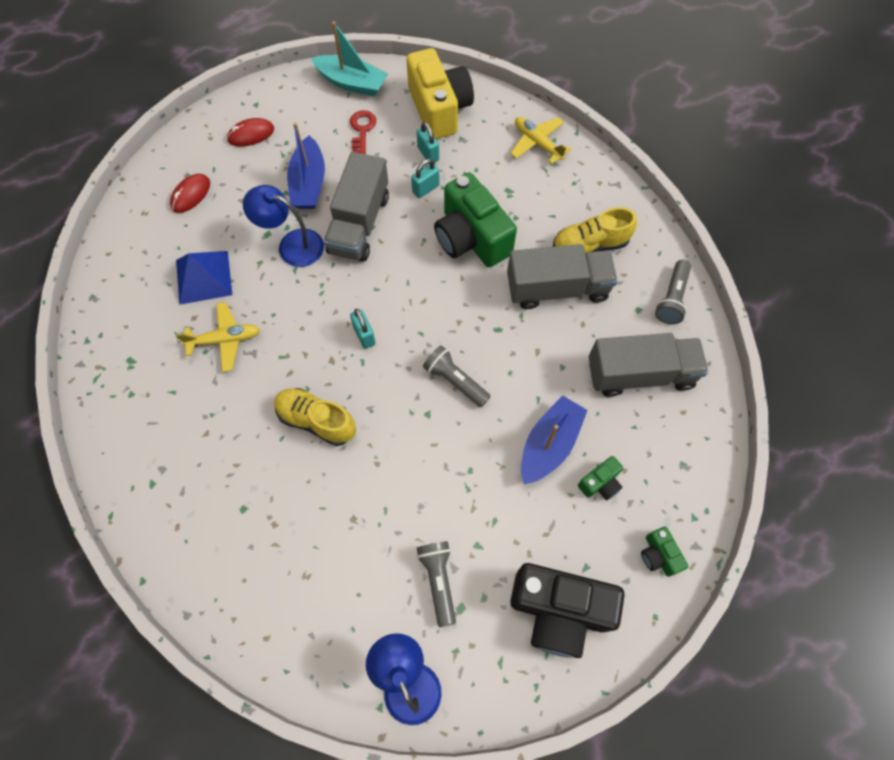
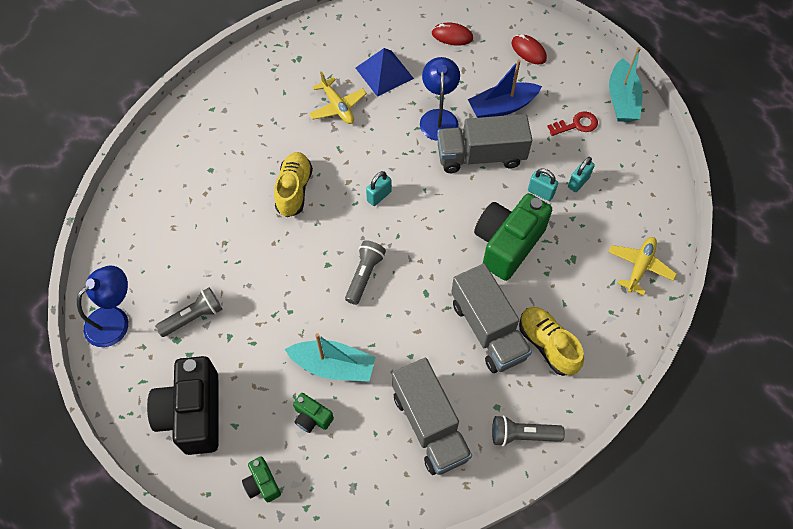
camera: 70 degrees right, 5 degrees down
yellow camera [406,48,474,139] -> none
blue boat [521,395,588,484] -> turquoise boat [285,333,376,382]
green camera [641,527,688,577] -> green camera turned 75 degrees counterclockwise [242,456,281,502]

